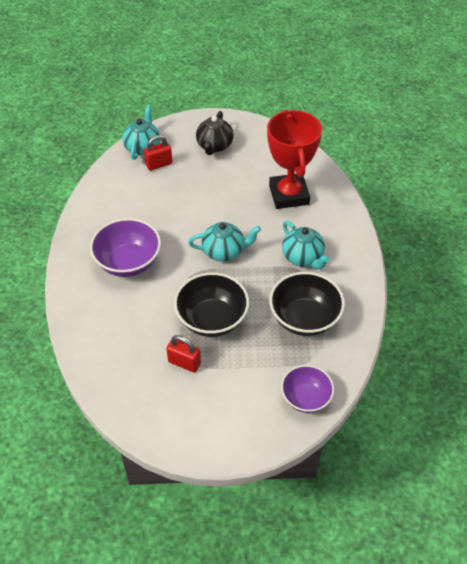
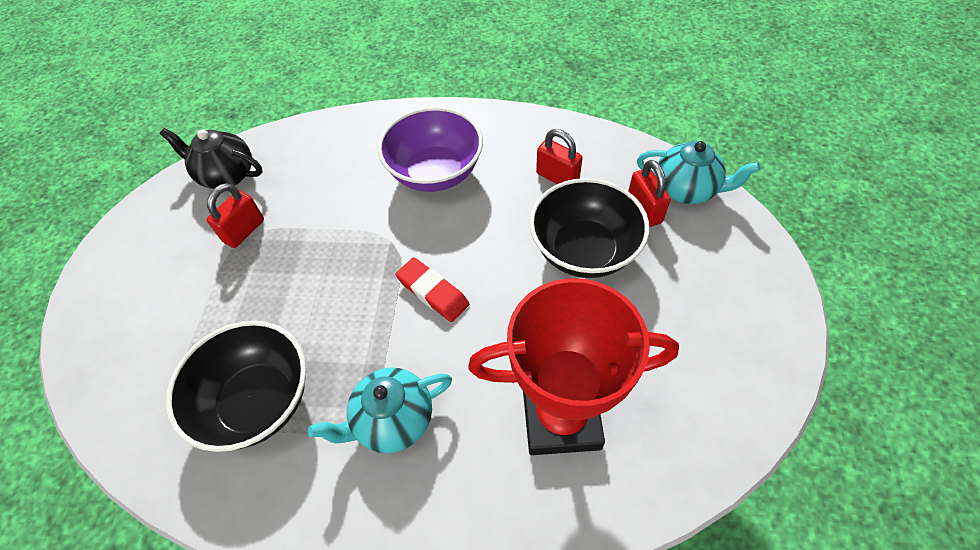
camera: 100 degrees right, 5 degrees up
black bowl [174,272,249,337] -> black bowl moved to [529,178,649,278]
turquoise teapot [188,222,261,262] -> red eraser [396,257,469,322]
black teapot [196,111,234,155] -> black teapot moved to [160,128,263,189]
purple bowl [281,365,334,413] -> none
none -> red padlock [536,129,583,184]

